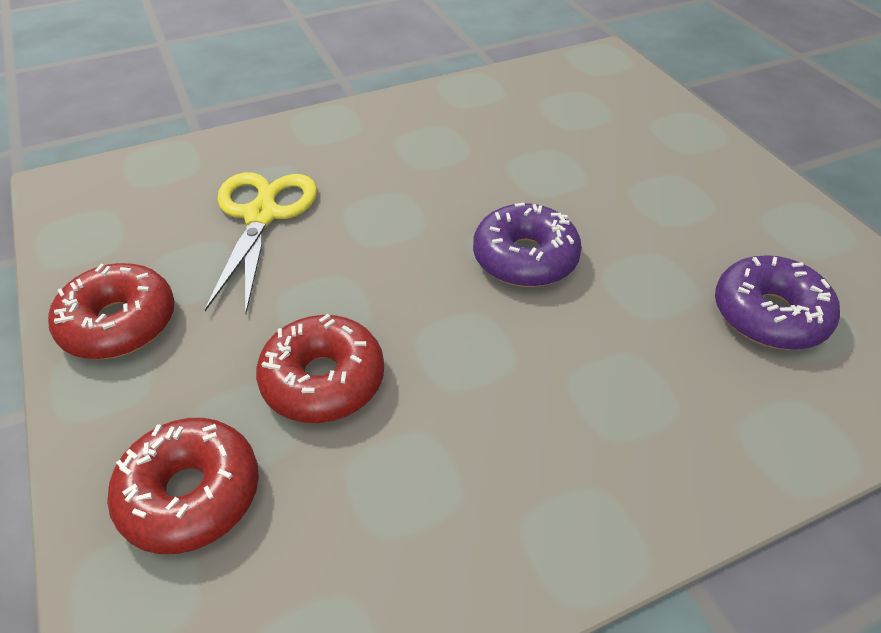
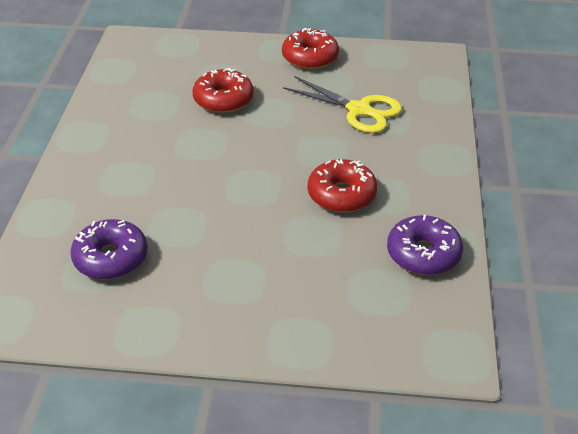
camera: 120 degrees right, 5 degrees down
red donut [107,418,259,554] -> red donut moved to [308,159,377,213]
purple donut [473,202,582,287] -> purple donut moved to [387,215,463,275]

